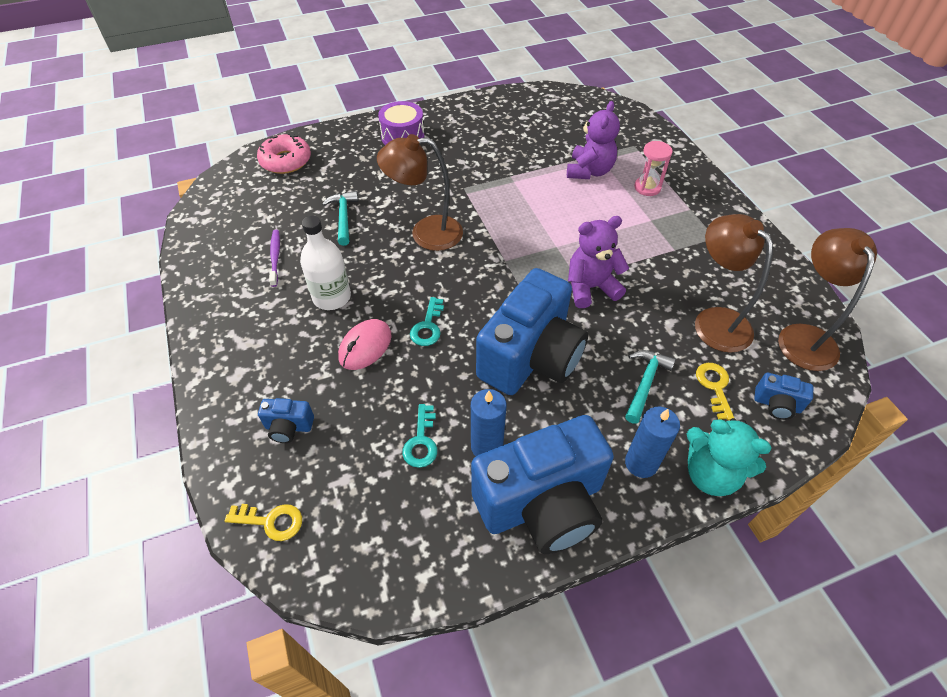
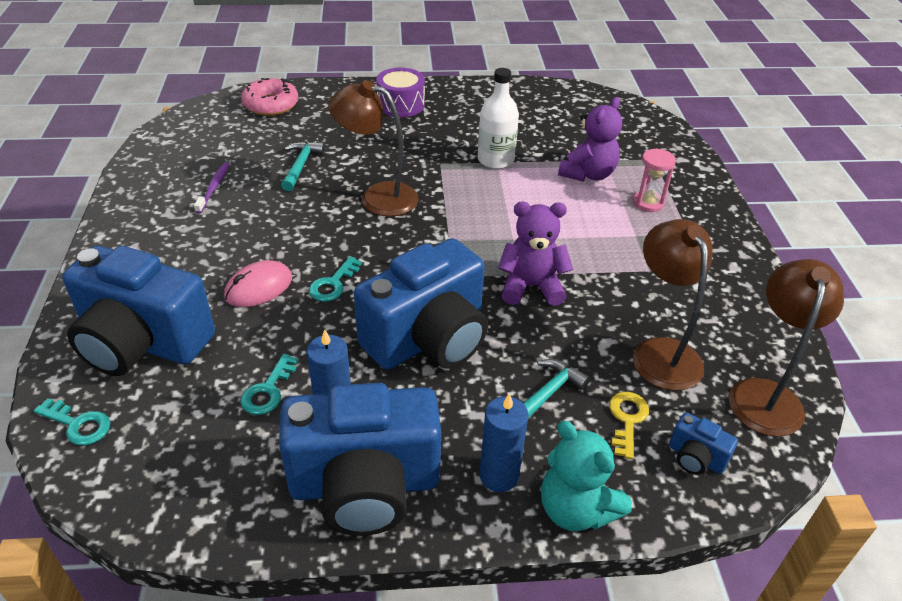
camera: 15 degrees right, 10 degrees down
yellow key [225,504,302,541] -> turquoise key [34,398,110,445]
blue camera [258,398,314,443] -> blue camera [62,246,215,376], size x2.47
white bottle [300,216,351,310] -> white bottle moved to [478,68,519,169]

